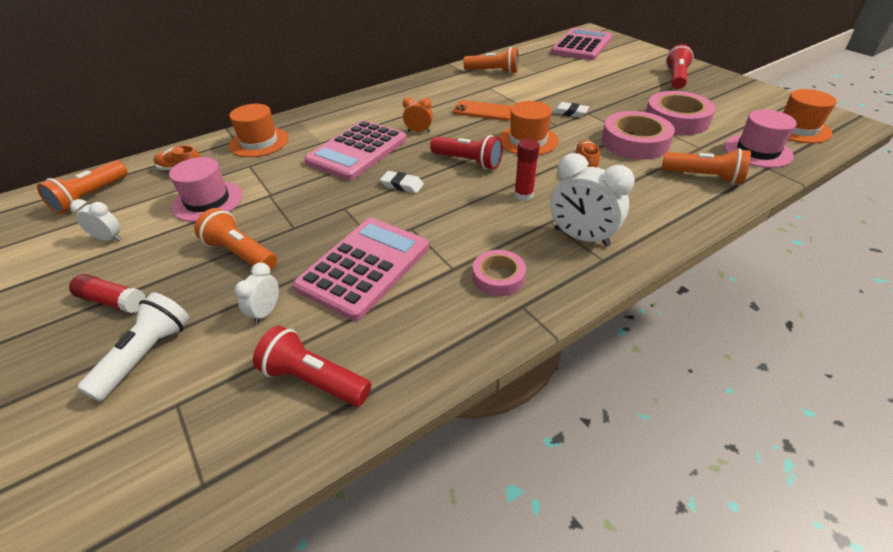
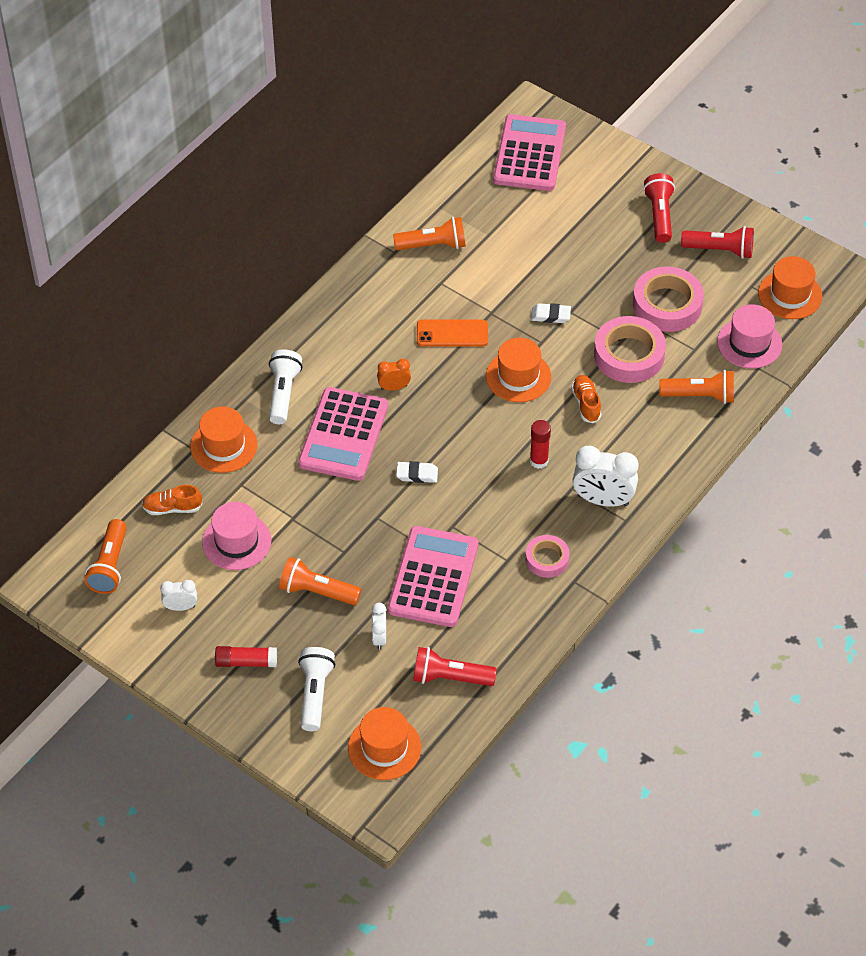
camera: 20 degrees left, 10 degrees up
red flashlight [430,135,503,169] -> red flashlight moved to [681,226,754,259]
none -> white flashlight [269,349,302,424]
none -> orange hat [348,707,421,780]

